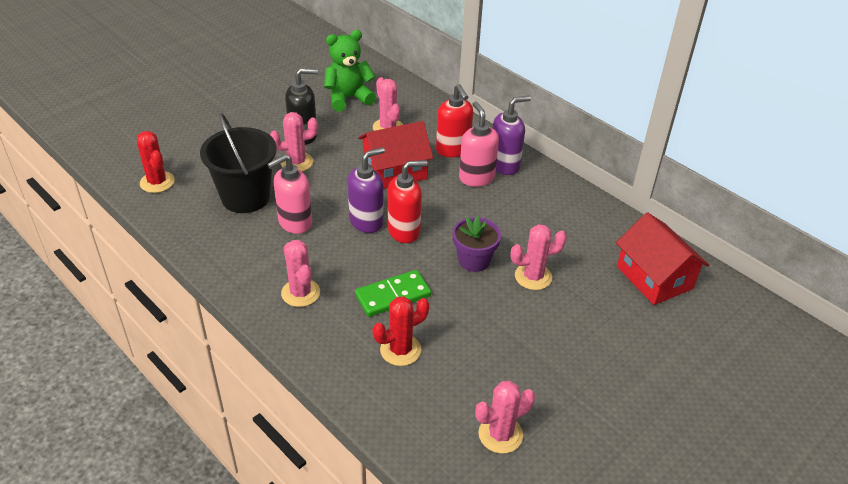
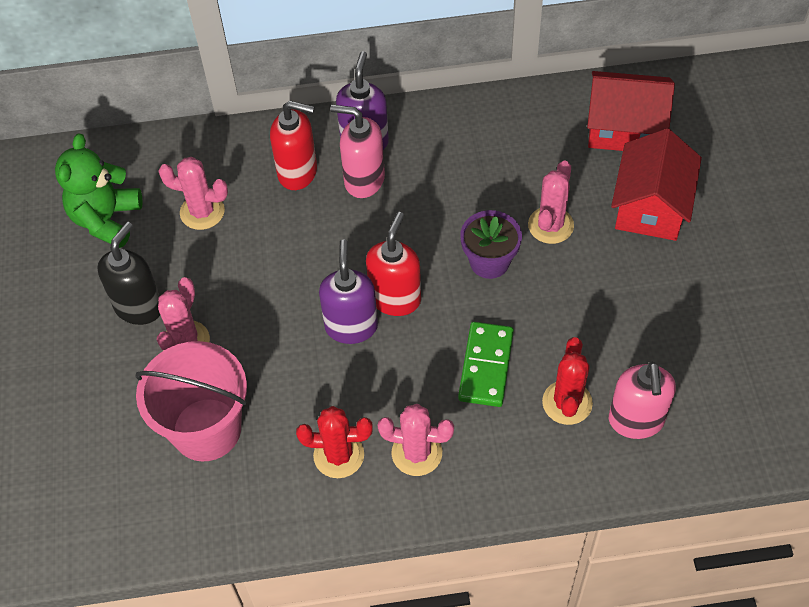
camera: 50 degrees left, 15 degrees up
red cactus [137,131,175,193] -> red cactus moved to [296,406,373,478]
black bucket [200,113,277,213] -> pink bucket [135,341,247,461]
pink soap dispenser [267,154,312,234] -> pink soap dispenser moved to [609,362,676,439]
red house [358,121,433,189] -> red house moved to [611,129,702,241]
pink cactus [475,381,535,454] -> none

